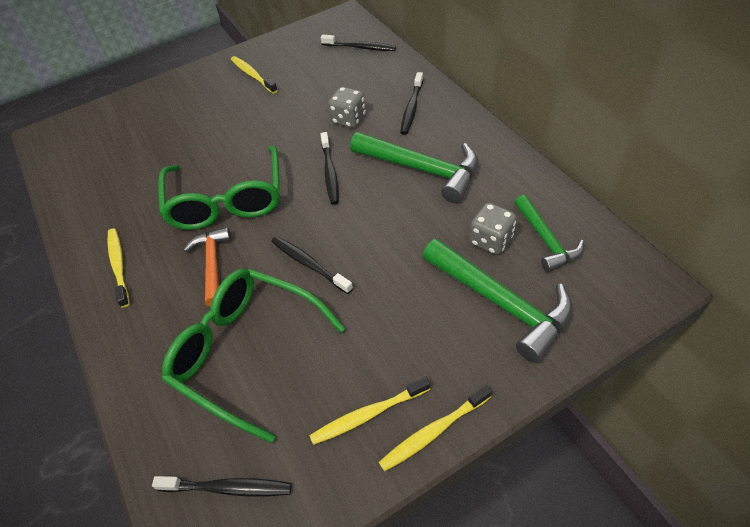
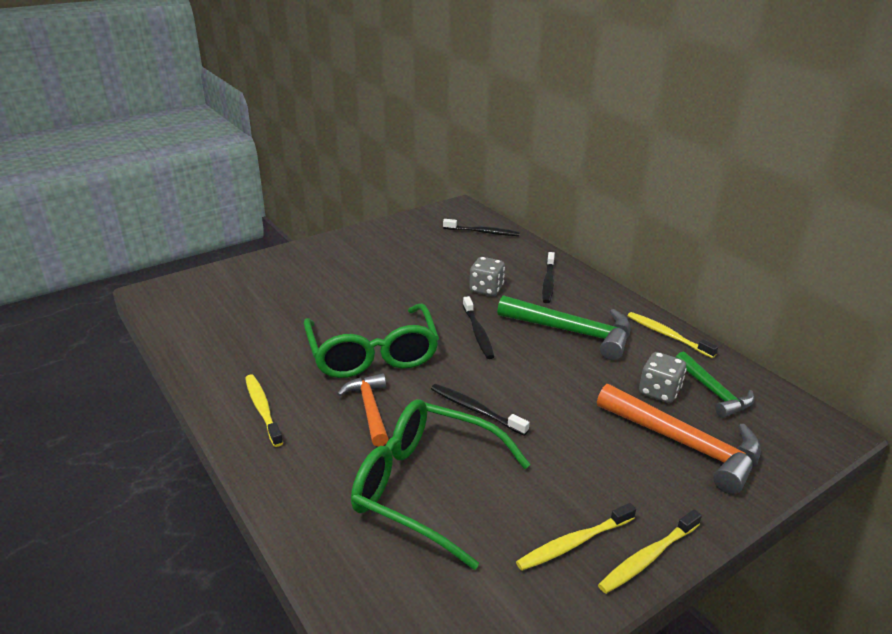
camera: 10 degrees left, 20 degrees down
black toothbrush [152,476,292,496] -> none
yellow toothbrush [231,56,278,94] -> yellow toothbrush moved to [627,312,718,358]
green hammer [423,239,573,363] -> orange hammer [597,384,761,494]

